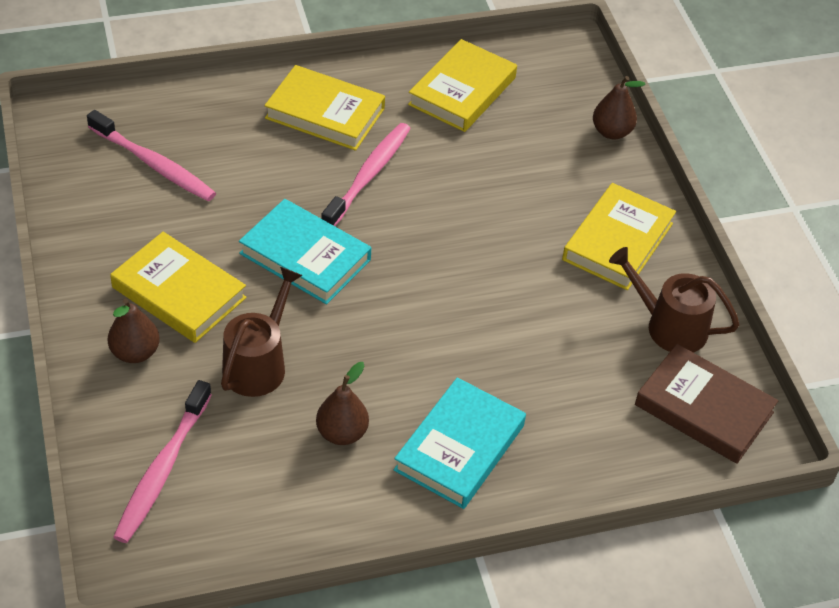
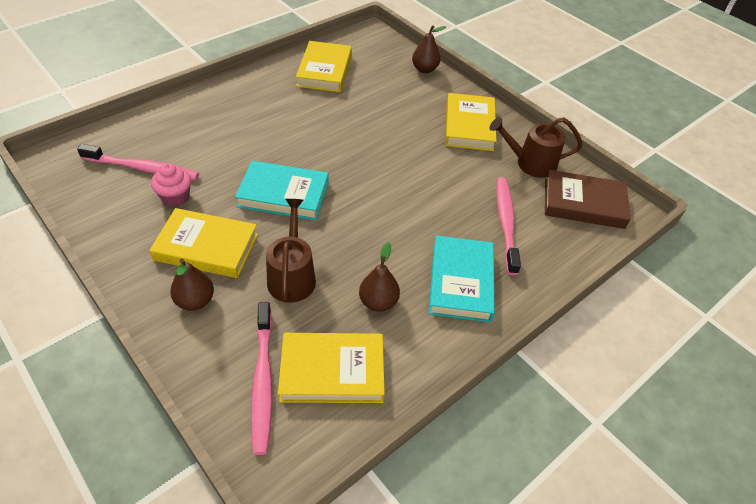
camera: 25 degrees left, 0 degrees up
yellow book [264,65,385,151] -> yellow book moved to [278,333,385,403]
pink toothbrush [321,123,411,226] -> pink toothbrush moved to [496,177,521,275]
none -> pink cupcake [151,163,191,206]

